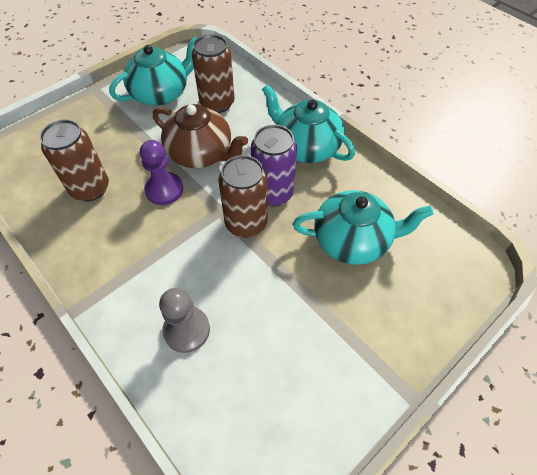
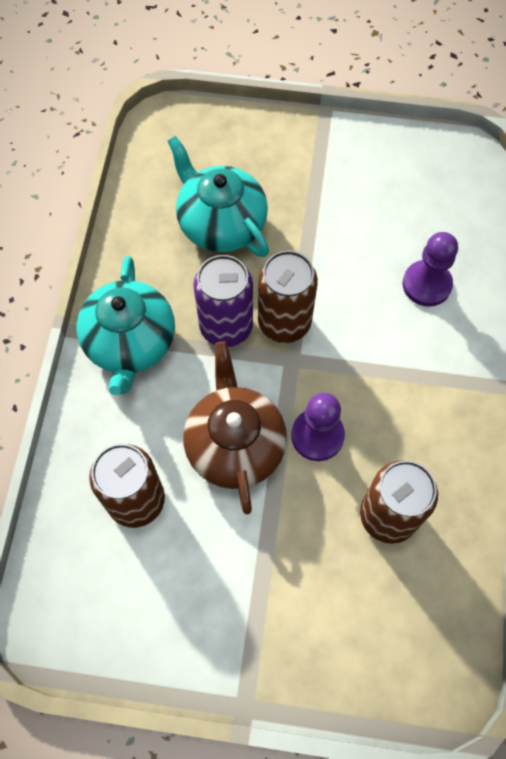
camera: 130 degrees left, 10 degrees up
turquoise teapot [109,36,197,106] -> none
grey pawn [159,288,210,353] -> purple pawn [403,232,458,307]

